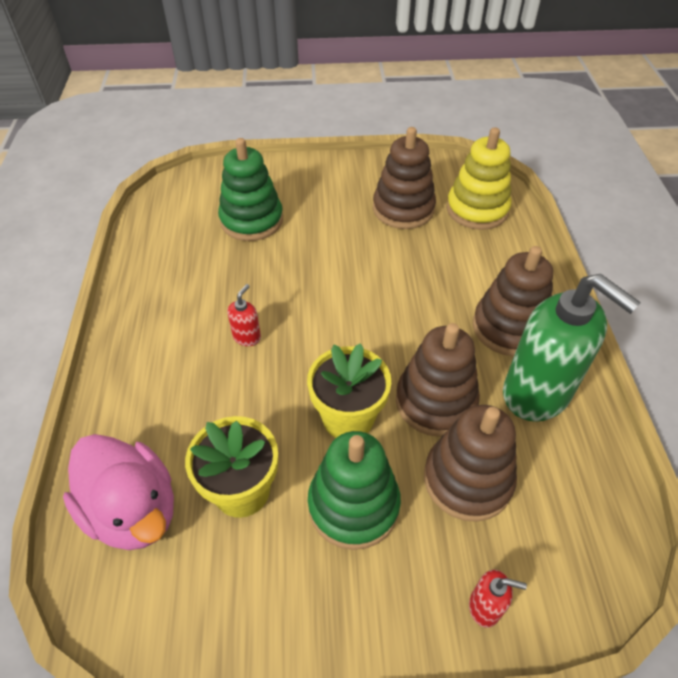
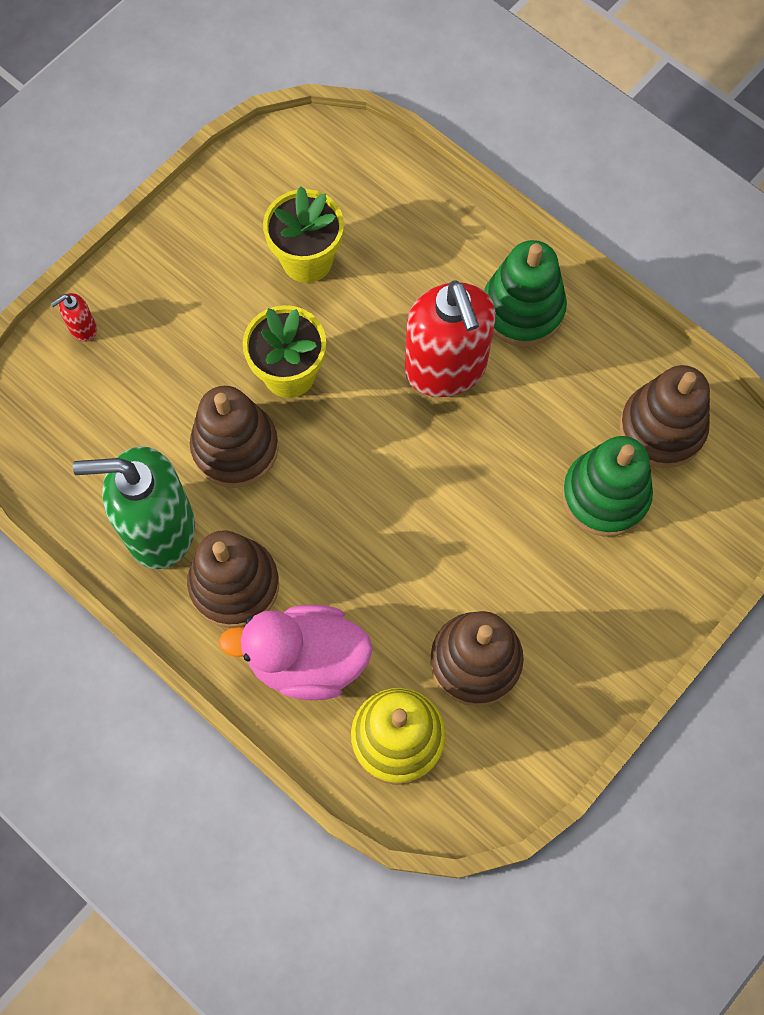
camera: 135 degrees right, 20 degrees up
pink duck [63,434,174,550] -> pink duck moved to [218,604,373,700]
red soap dispenser [227,284,261,346] -> red soap dispenser [405,281,496,397], size x2.48
green stacking toy [308,431,401,550] -> green stacking toy moved to [484,240,567,347]
brown stacking toy [424,405,517,522] -> brown stacking toy moved to [620,365,710,468]

